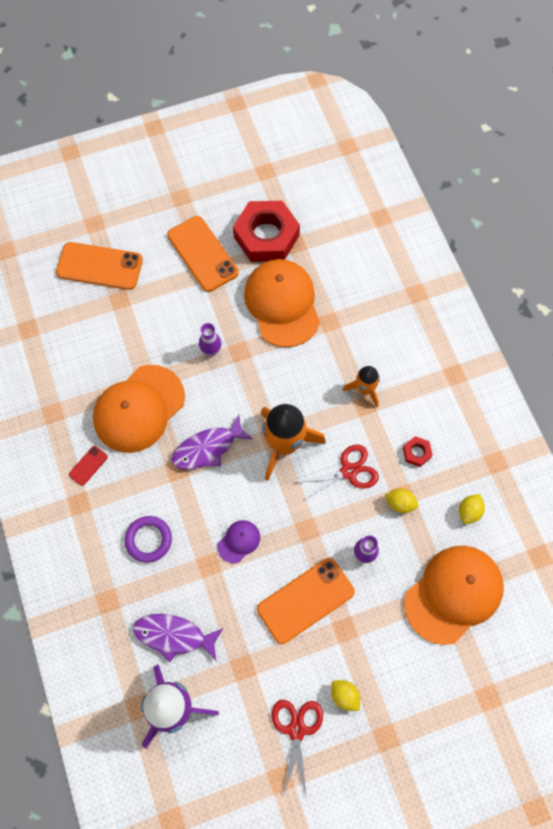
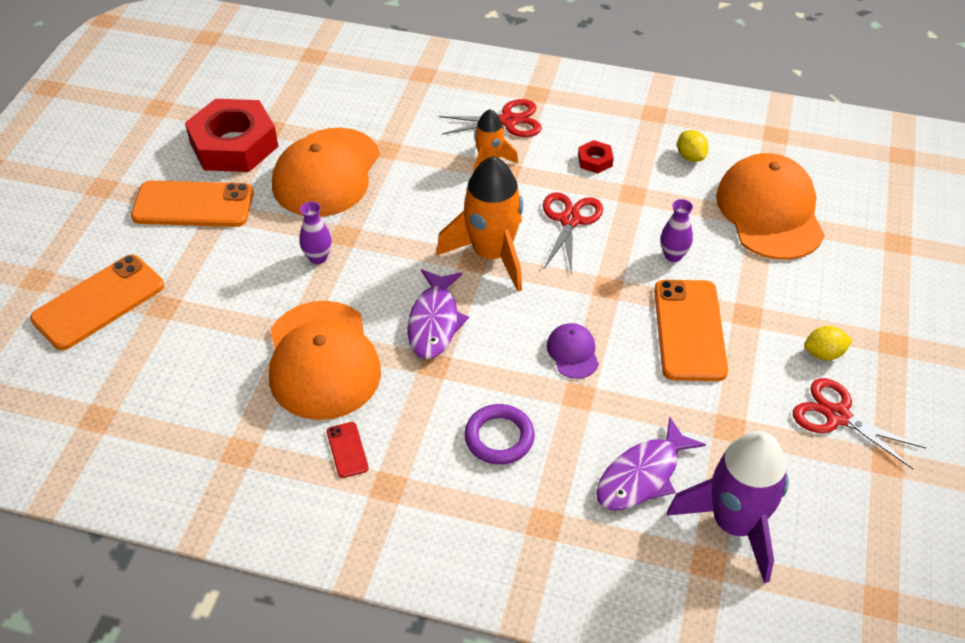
camera: 55 degrees left, 20 degrees down
orange cap [244,259,320,347] -> orange cap turned 90 degrees counterclockwise [272,128,380,217]
yellow lemon [385,489,418,513] -> none
none -> red scissors [439,99,542,137]

